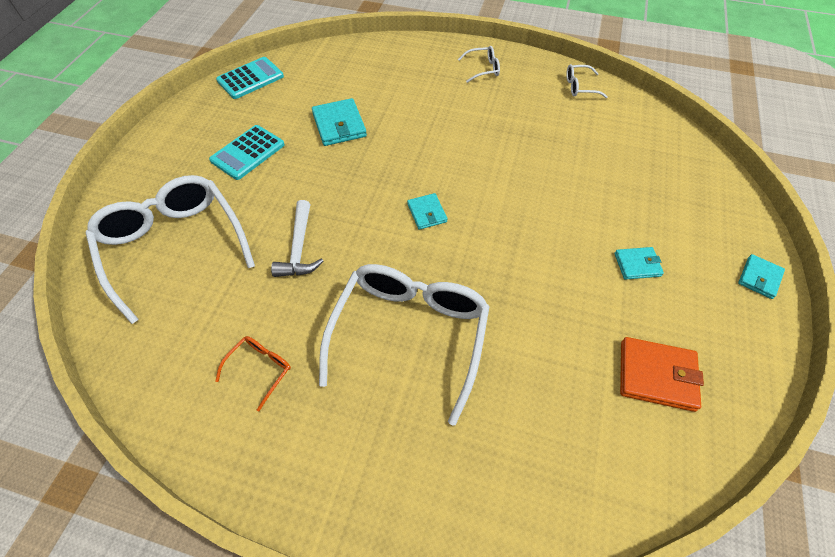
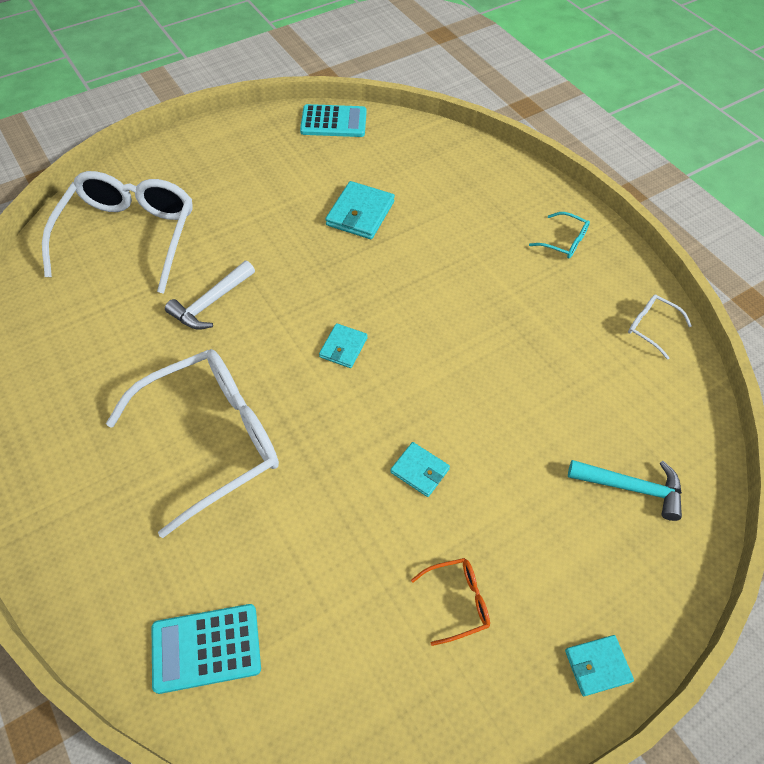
camera: 40 degrees right, 0 degrees up
turquoise calculator [209,125,285,180] -> turquoise calculator moved to [152,604,261,694]
orange glasses [216,336,291,411] -> orange glasses moved to [411,558,490,646]
white glasses [458,46,500,83] -> turquoise glasses [529,212,590,258]
turquoise wallet [614,247,664,280] -> turquoise wallet moved to [390,442,450,497]
orange wallet [620,337,704,412] -> none
none -> turquoise hammer [568,460,682,521]

